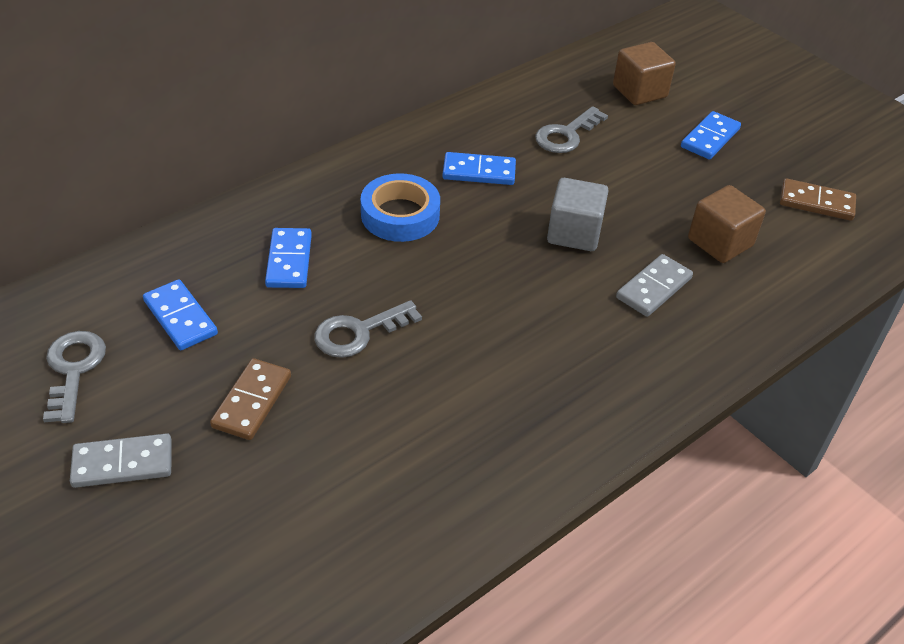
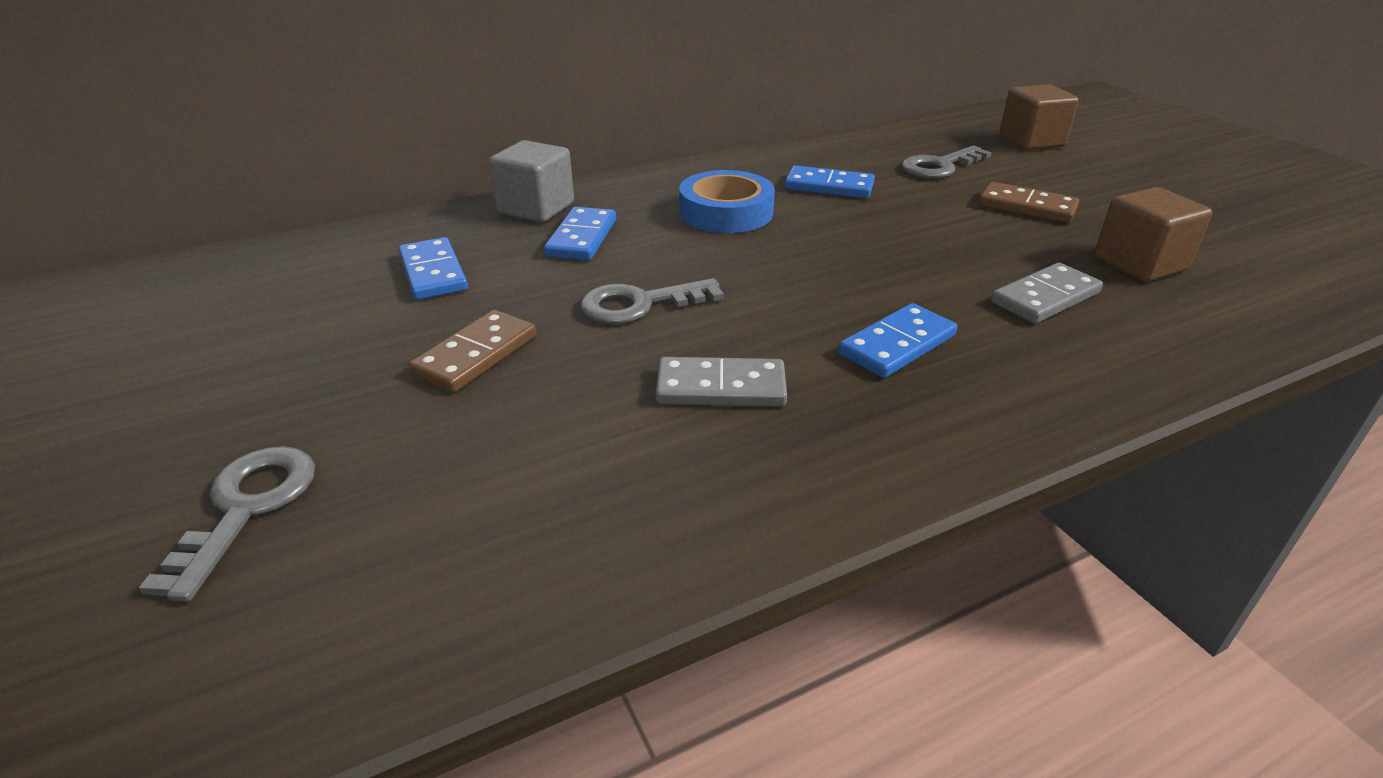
camera: 15 degrees right, 10 degrees down
grey key [43,331,106,423] -> grey key moved to [139,446,315,602]
grey domino [70,433,172,488] -> grey domino moved to [655,357,787,407]
grey cube [547,178,608,251] -> grey cube moved to [489,140,574,222]
blue domino [681,111,741,159] -> blue domino moved to [839,303,957,378]
brown domino [780,178,856,221] -> brown domino moved to [979,182,1079,223]

